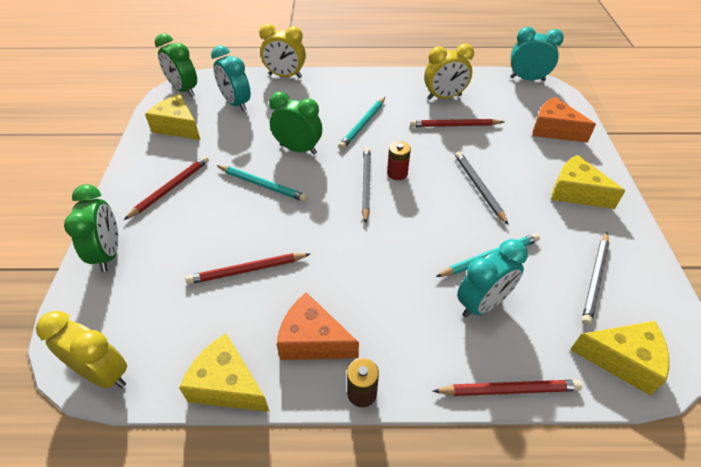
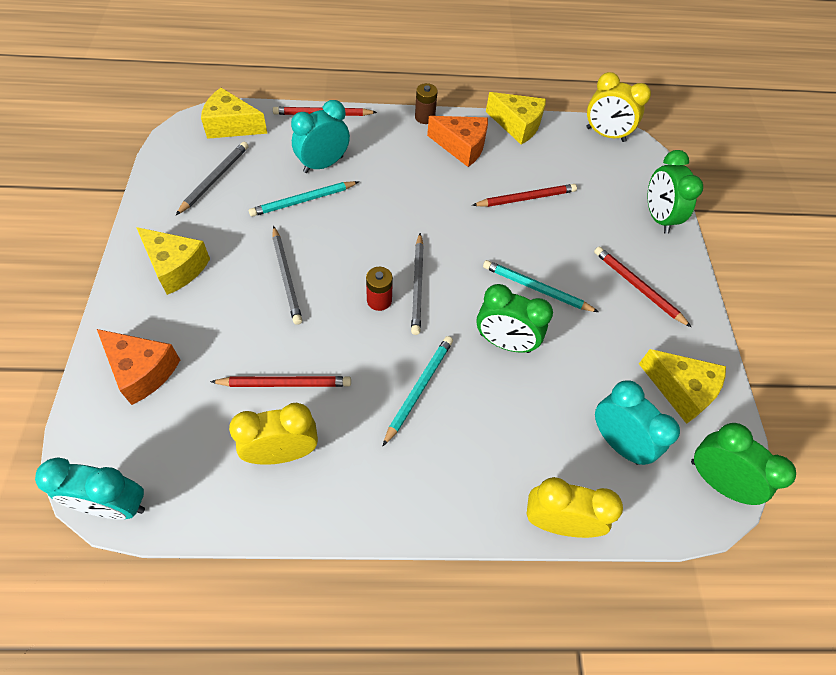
camera: 175 degrees right, 10 degrees up
red pencil [124,156,209,220] -> red pencil turned 105 degrees clockwise [594,247,692,328]

